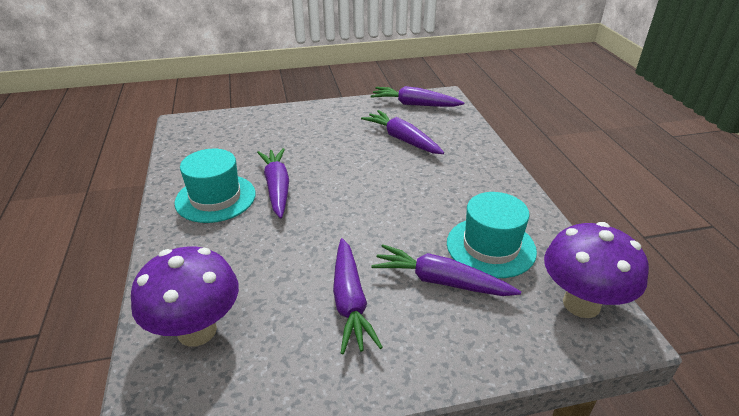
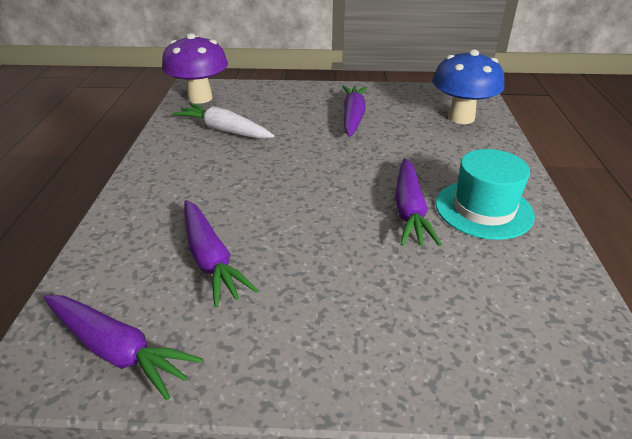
camera: 165 degrees left, 0 degrees up
purple mushroom [131,246,239,347] -> blue mushroom [433,49,504,124]
purple carrot [371,245,521,296] -> none
turquoise hat [447,192,537,278] -> white carrot [172,103,274,139]

